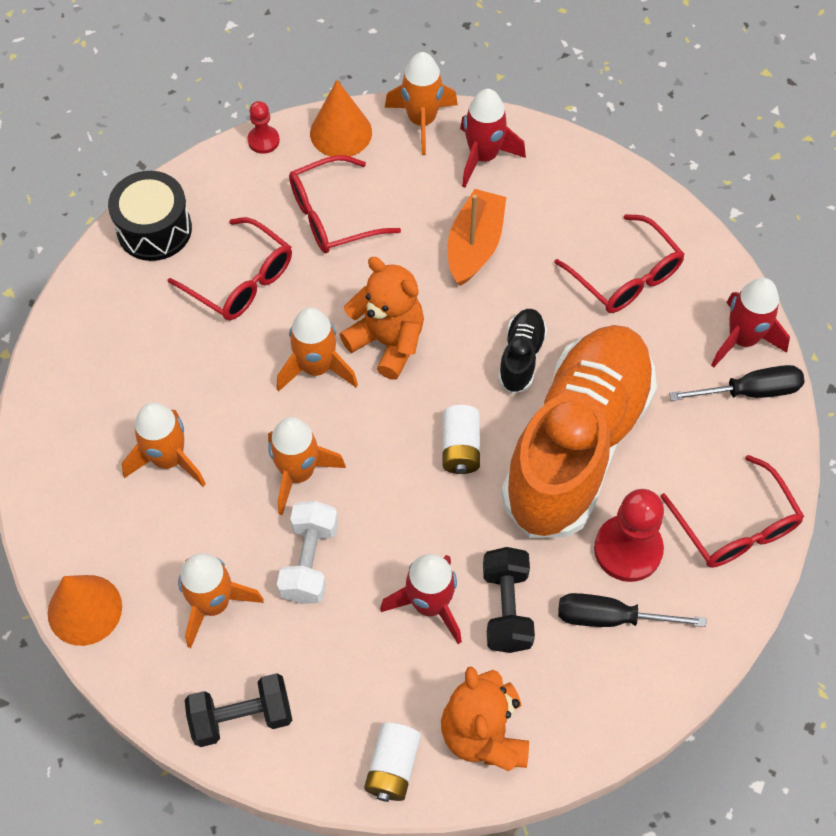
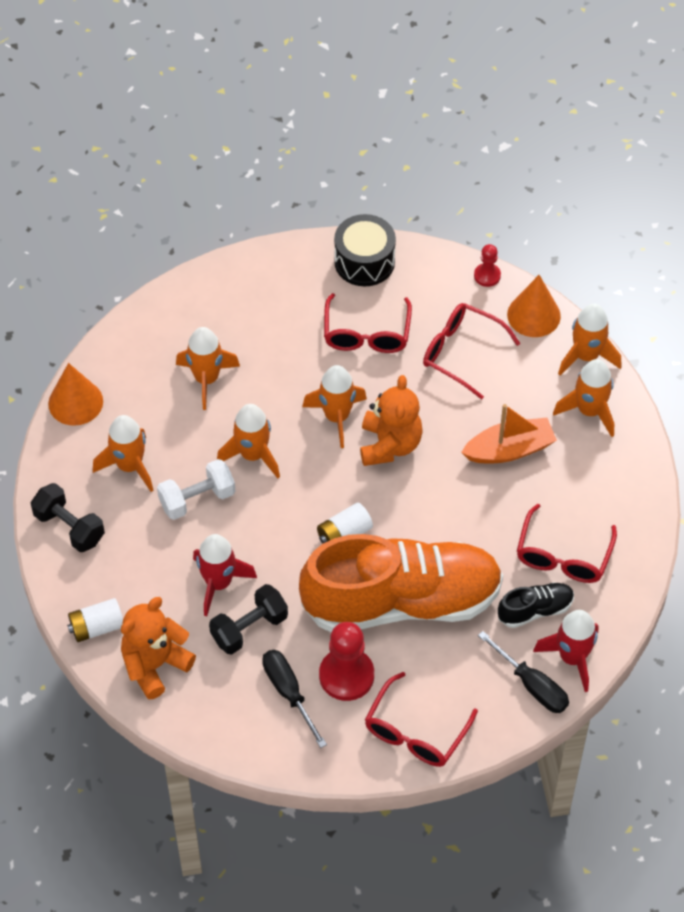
camera: 55 degrees right, 5 degrees down
red rocket [460,89,526,187] -> orange rocket [553,359,614,437]
black shoe [498,309,547,394] -> black shoe moved to [498,582,574,628]

